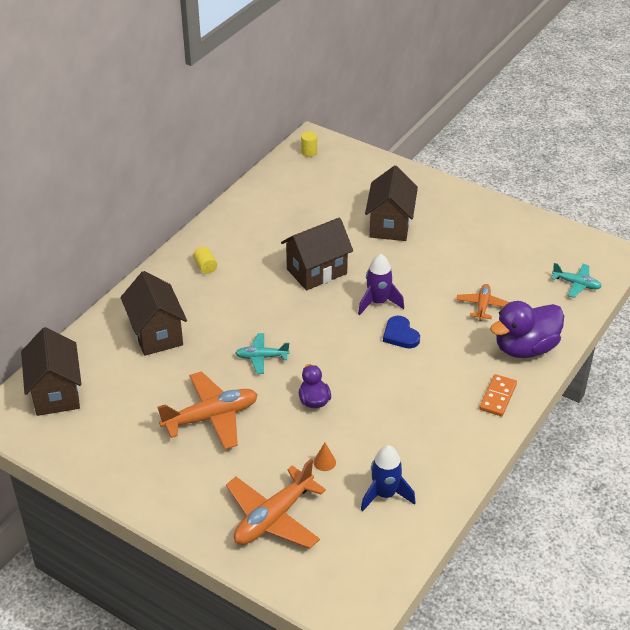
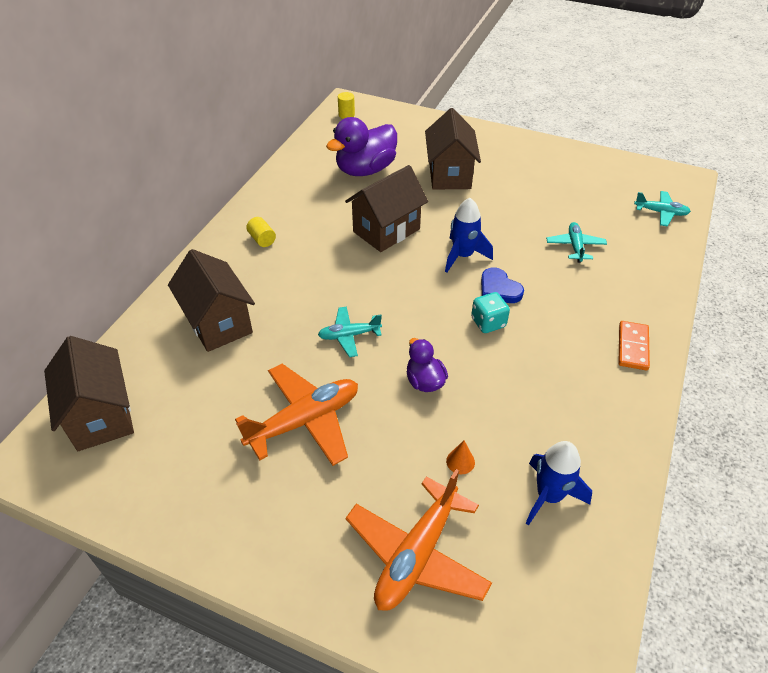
camera: 10 degrees left, 5 degrees up
purple rocket [358,254,404,315] -> blue rocket [445,198,493,273]
orange plane [456,284,509,321] -> turquoise plane [546,222,607,263]
purple duck [490,301,564,358] -> purple duck moved to [326,117,397,176]
none -> turquoise dice [471,292,510,333]

